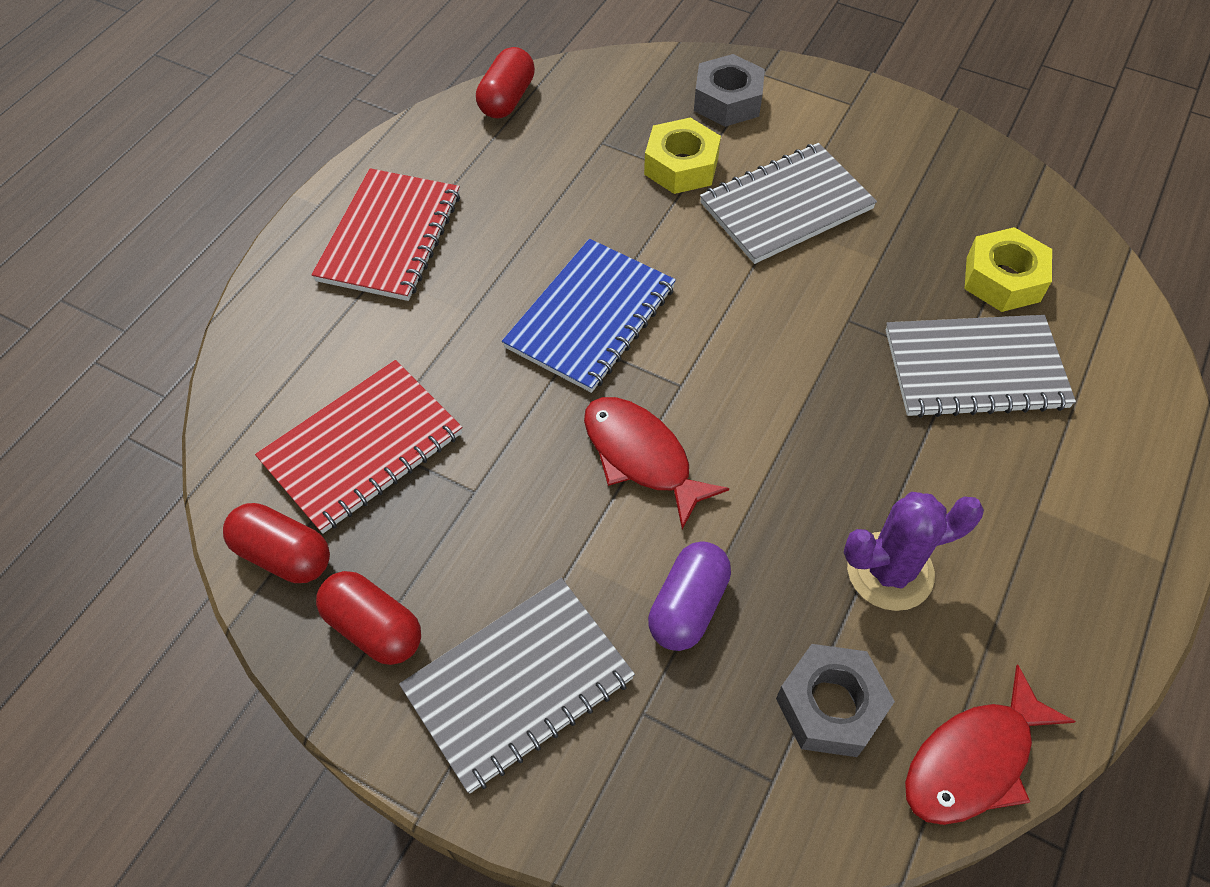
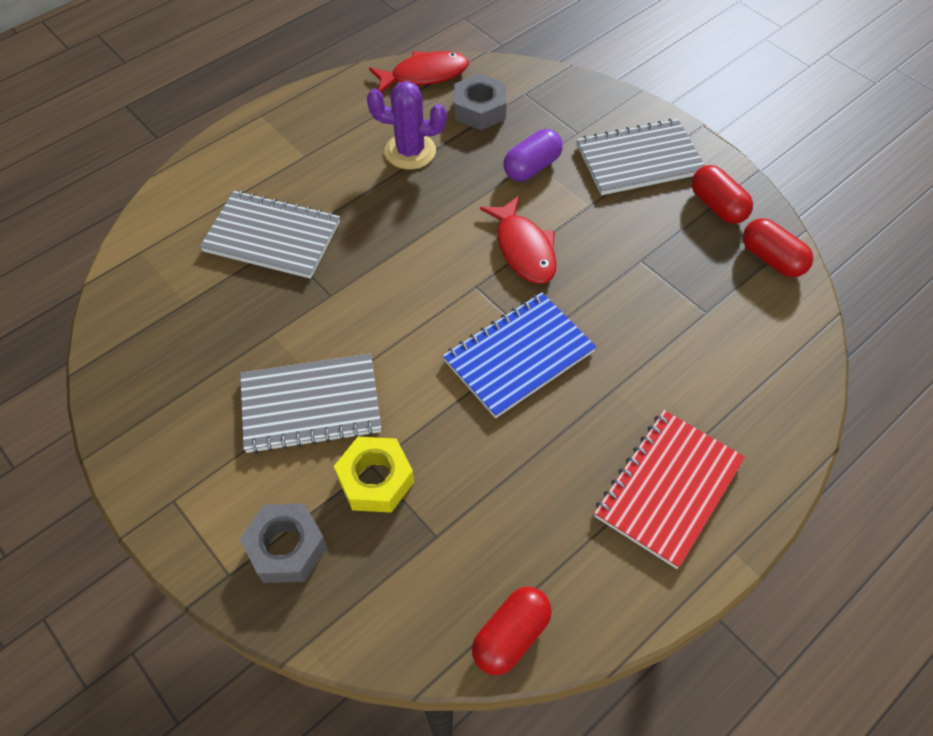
camera: 160 degrees left, 0 degrees up
red notebook [255,360,462,534] -> none
yellow nut [965,227,1052,312] -> none

